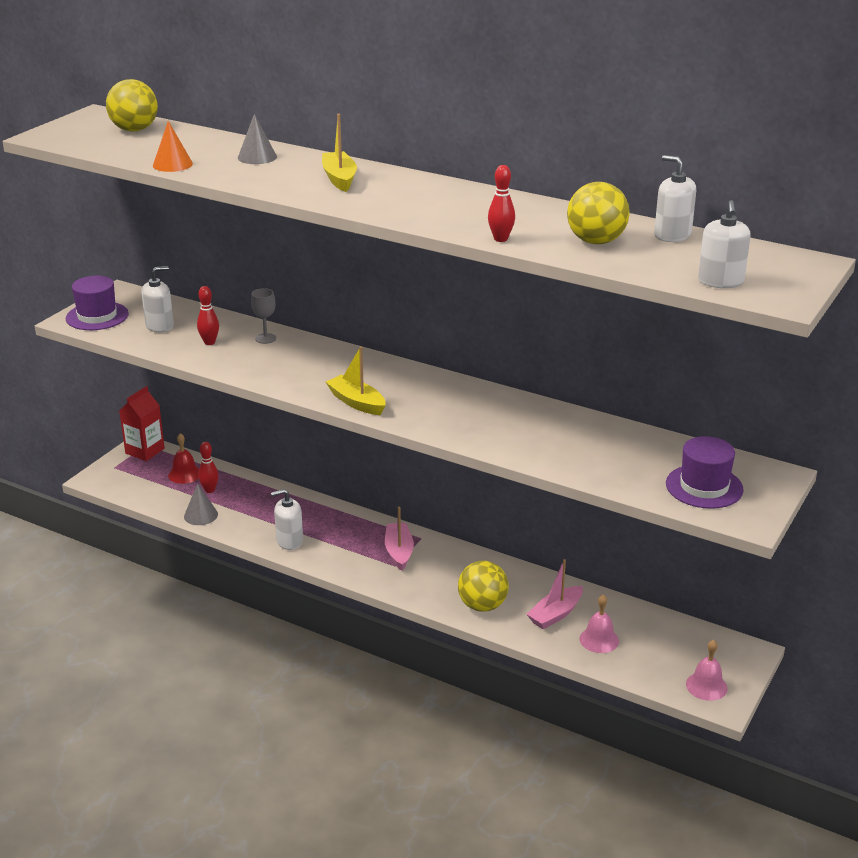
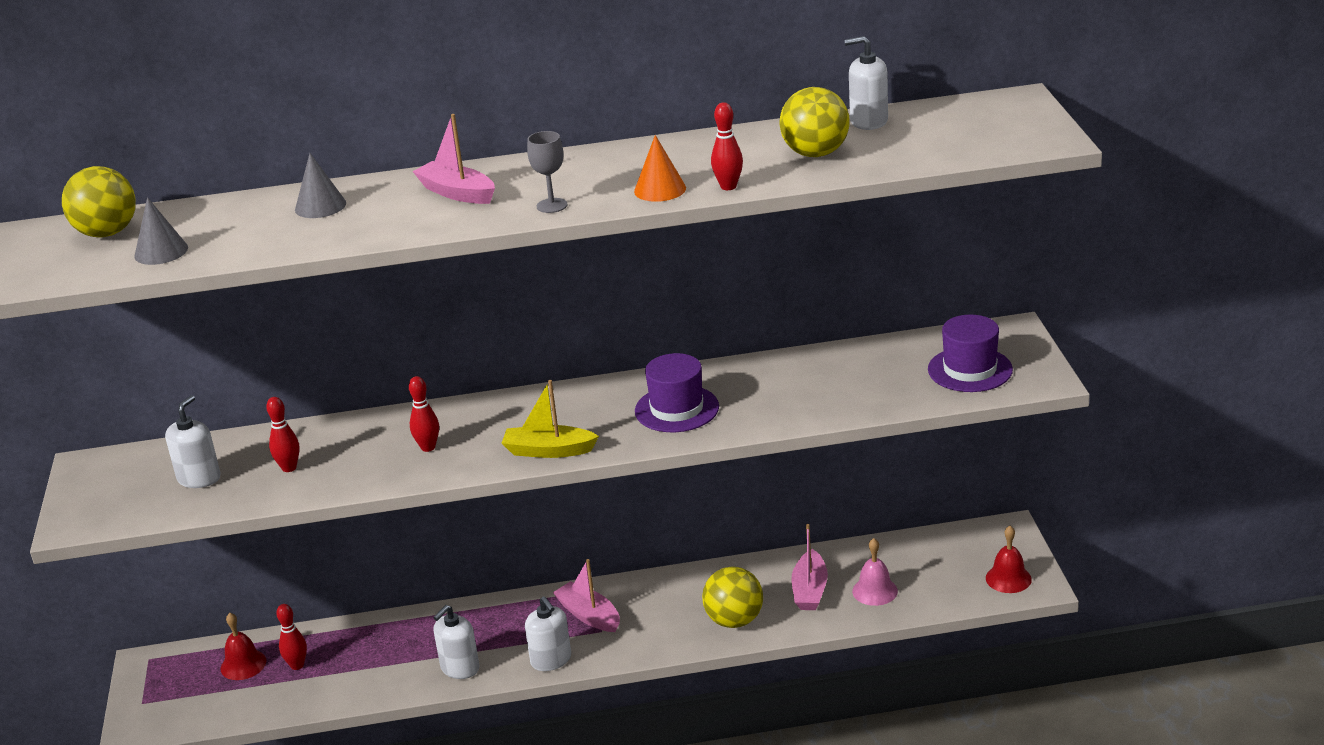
camera: 35 degrees left, 0 degrees up
purple hat [66,276,129,330] -> purple hat moved to [635,353,719,432]
red carton [119,386,165,461] -> none
orange cone [153,121,193,172] -> orange cone moved to [634,135,686,202]
grey cone [184,483,218,525] -> grey cone moved to [134,197,188,265]
grey goblet [251,288,276,344] -> grey goblet moved to [527,131,567,213]
yellow boat [322,114,357,192] -> pink boat [412,114,495,204]
pink bell [686,640,728,701] -> red bell [986,526,1032,593]
white soap dispenser [698,200,751,288] -> white soap dispenser moved to [525,596,571,671]
none -> red bowling pin [409,376,439,452]

